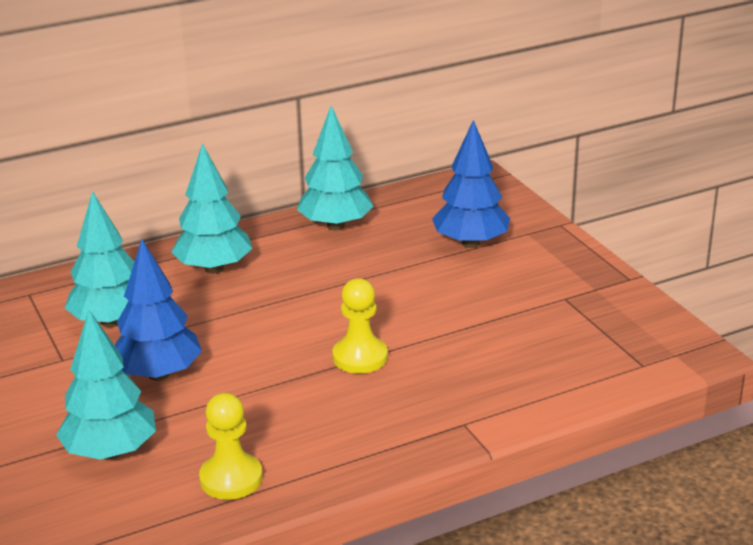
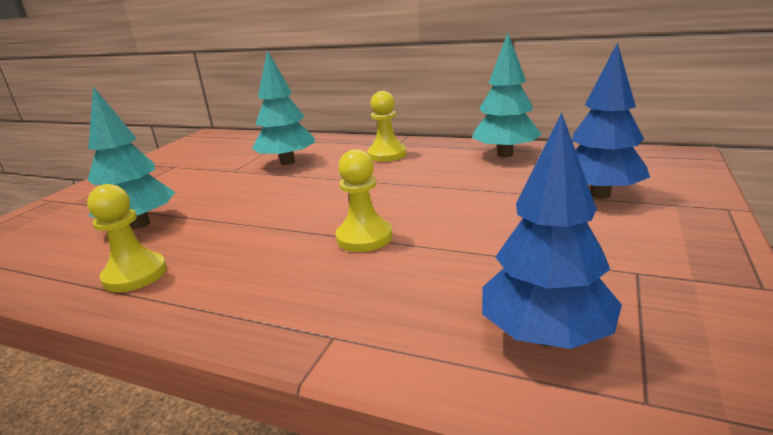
camera: 50 degrees right, 5 degrees down
blue tree [115,239,202,381] -> blue tree moved to [482,113,622,349]
turquoise tree [171,143,252,274] -> yellow pawn [367,91,407,162]

